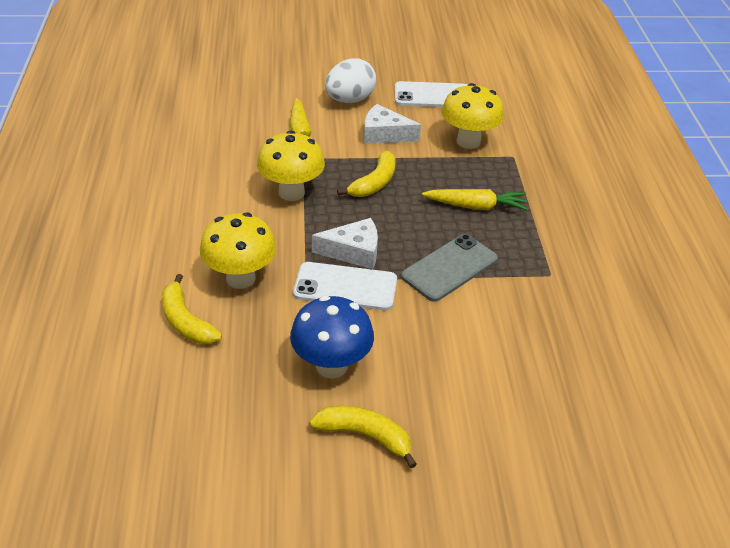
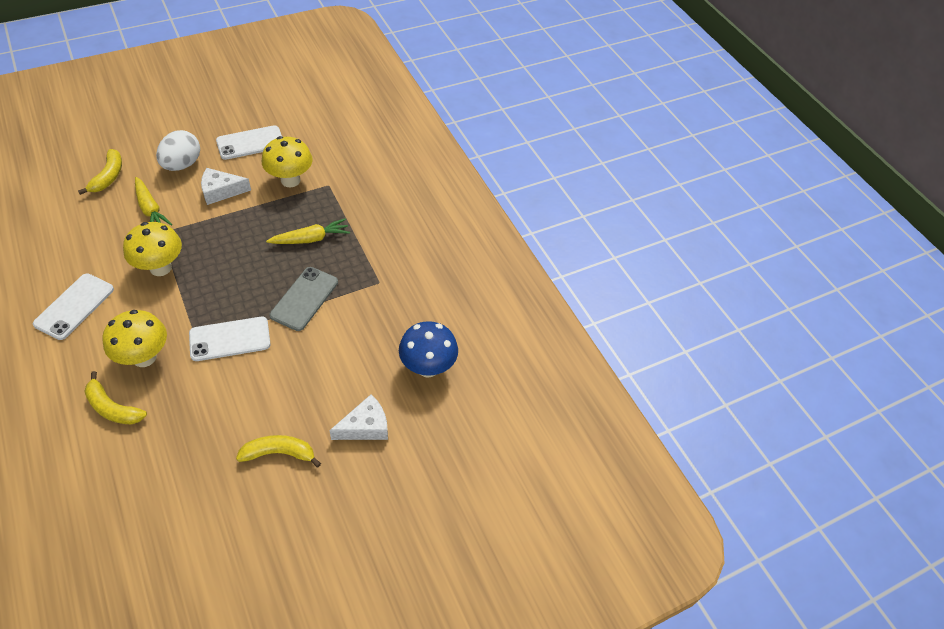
camera: 25 degrees left, 10 degrees up
blue mushroom [290,296,374,378] -> blue mushroom moved to [399,321,458,378]
white cheese [312,218,378,269] -> white cheese moved to [329,394,388,440]
yellow banana [337,151,396,197] -> yellow banana moved to [78,149,122,195]
none -> white phone [33,274,114,340]

